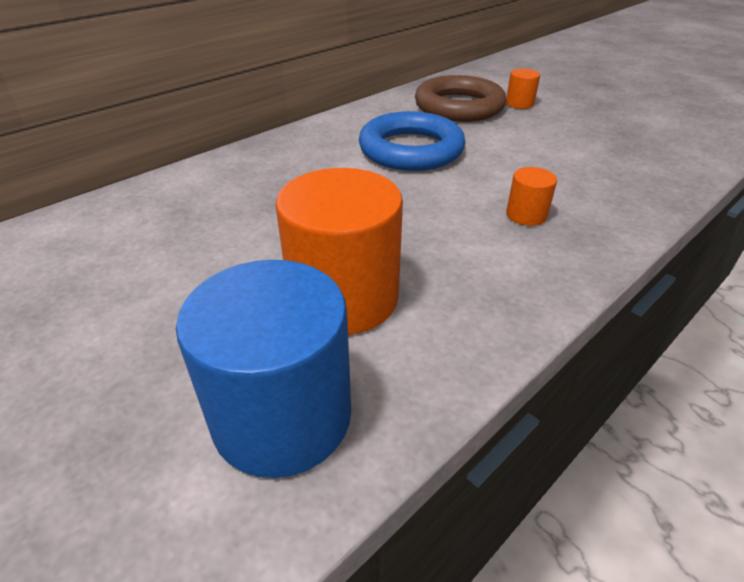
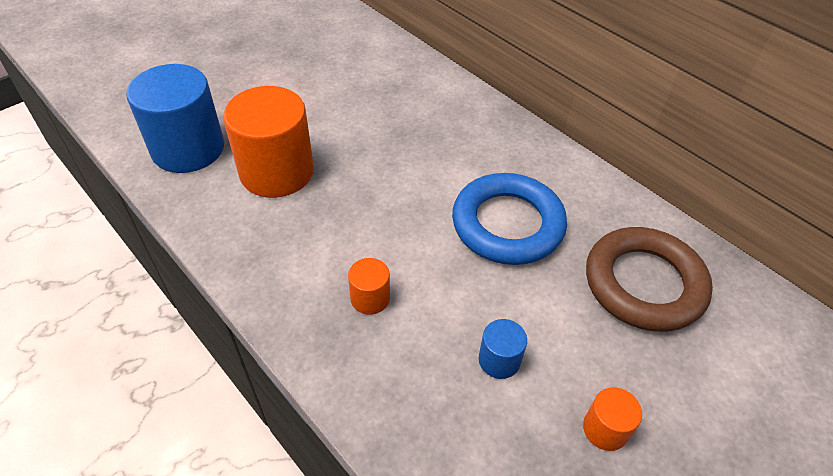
camera: 90 degrees right, 10 degrees up
orange cylinder [506,69,540,109] -> orange cylinder moved to [583,387,642,451]
none -> blue cylinder [479,319,527,379]

